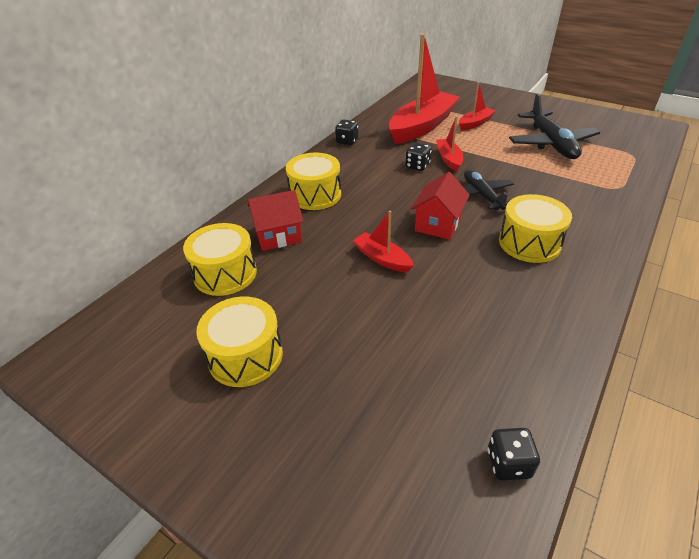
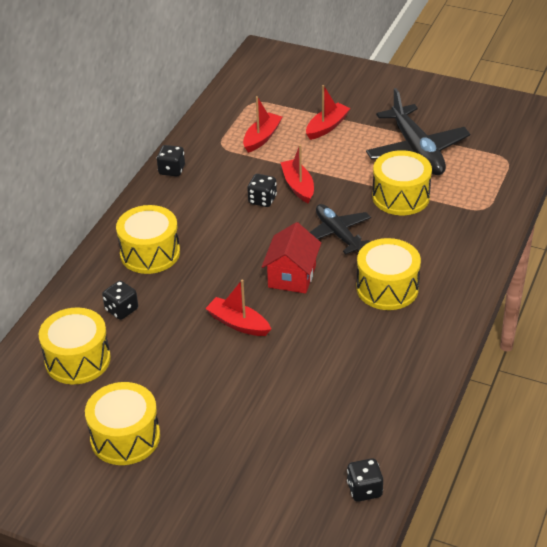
camera: 10 degrees left, 0 degrees up
red house [248,190,303,251] -> black dice [102,281,138,320]
red boat [389,34,460,144] -> red boat [243,96,282,153], size x0.48
none -> yellow drum [372,150,432,215]

